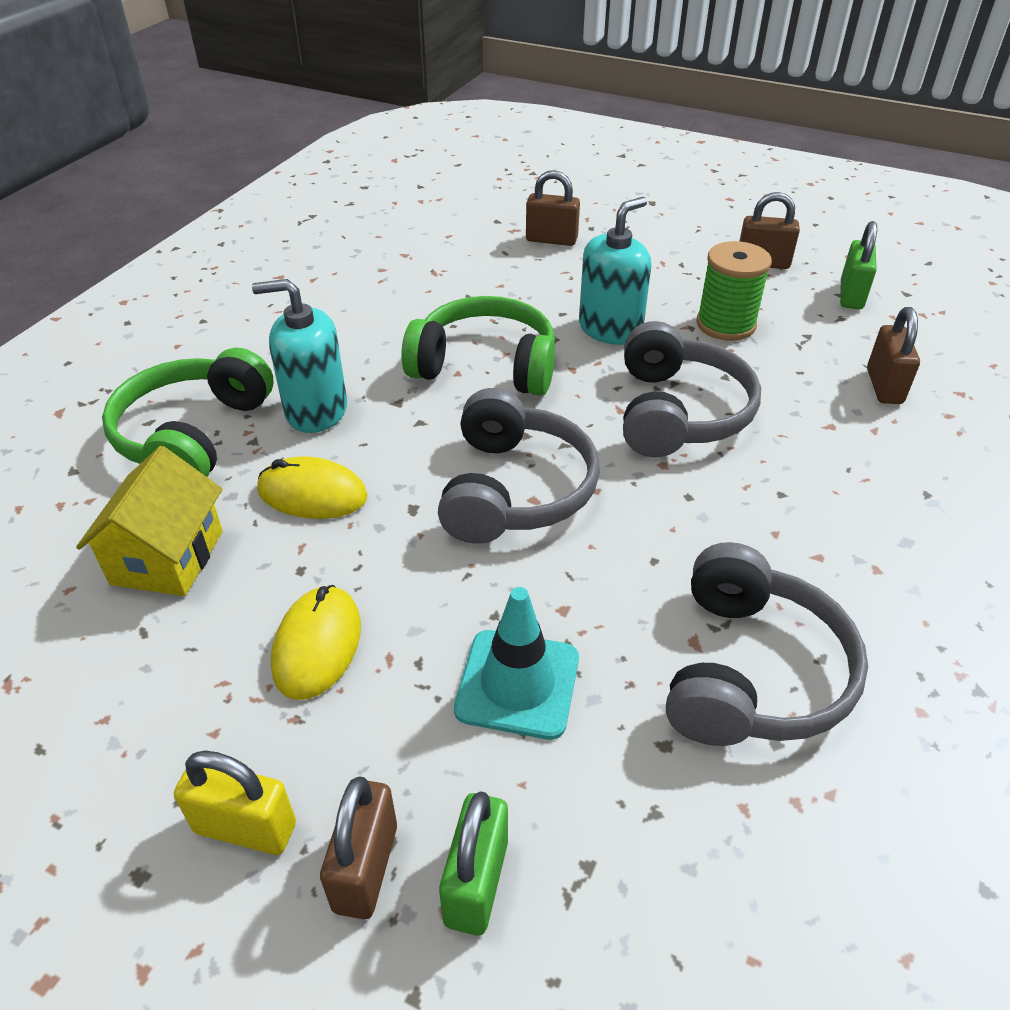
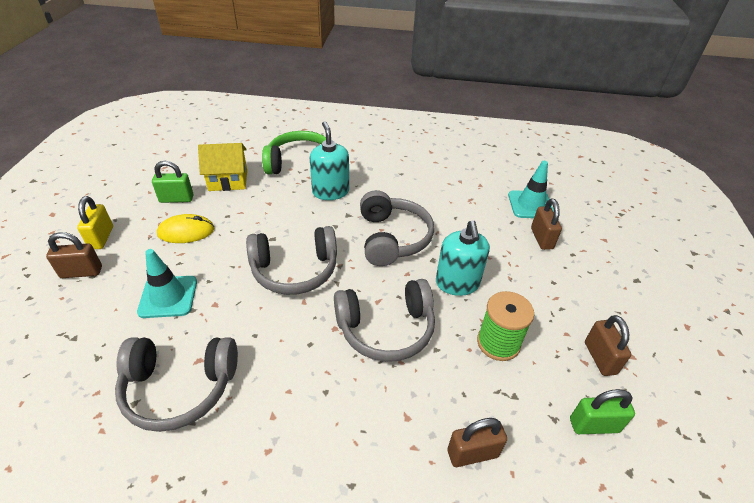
camera: 70 degrees right, 0 degrees up
yellow mouse [257,456,368,519] -> none
green headphones [401,296,555,396] -> grey headphones [360,190,434,266]
green padlock [439,791,508,936] -> green padlock moved to [152,161,193,203]
turquoise soap dispenser [579,197,651,345] -> turquoise soap dispenser turned 60 degrees clockwise [436,220,490,296]
none -> turquoise traffic cone [508,161,554,218]

